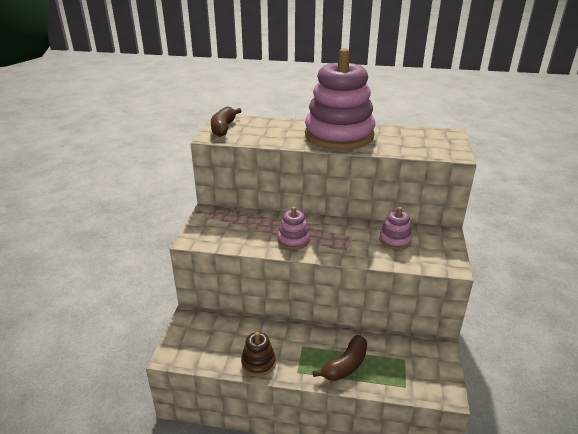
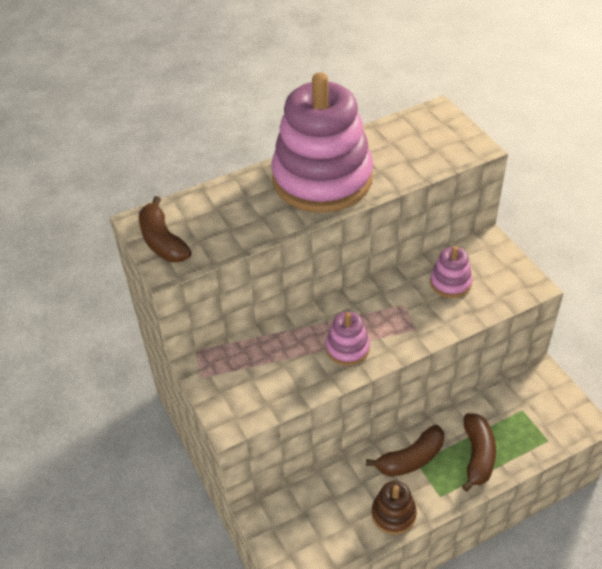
camera: 35 degrees left, 15 degrees up
none -> brown banana [366,425,444,477]

